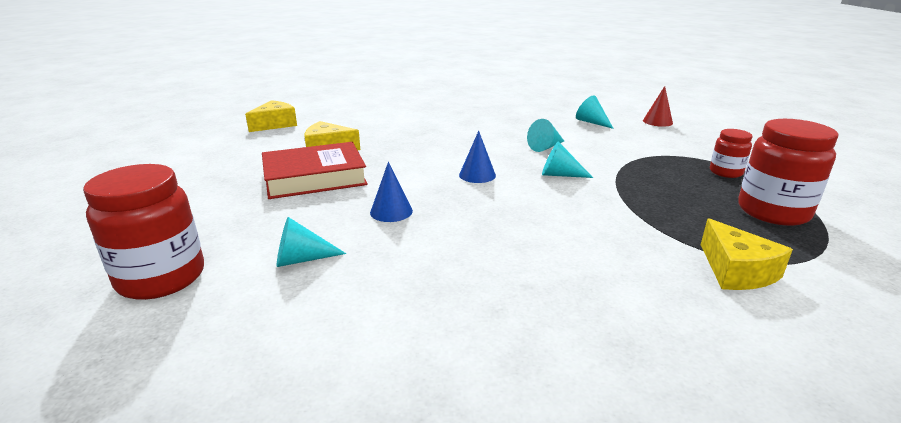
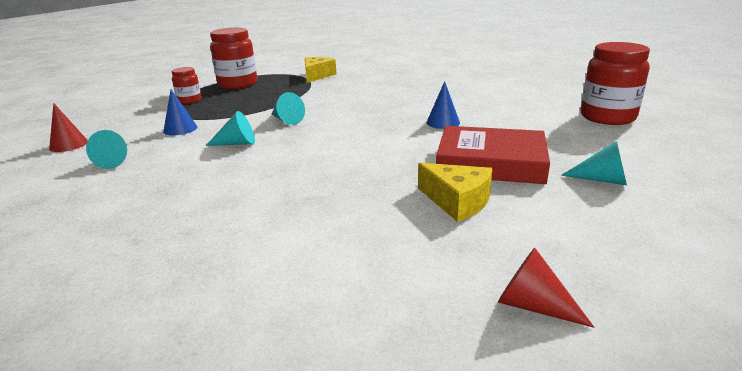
camera: 145 degrees left, 0 degrees up
yellow cheese [245,100,297,132] -> red cone [498,248,594,328]
turquoise cone [277,217,346,267] -> turquoise cone moved to [561,141,627,185]
blue cone [459,131,496,183] -> blue cone moved to [163,90,197,135]

